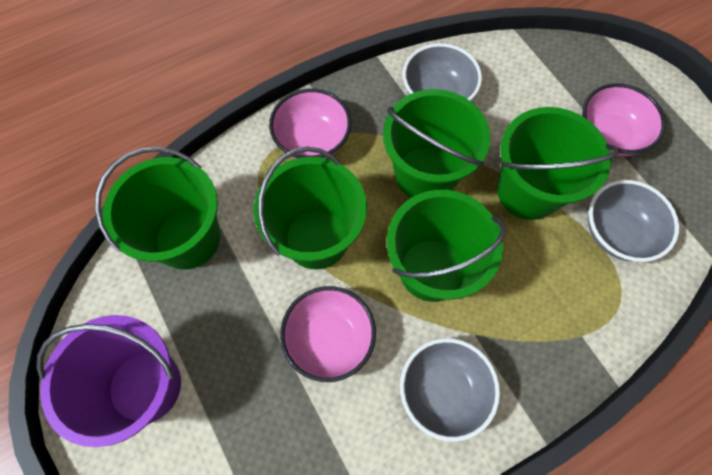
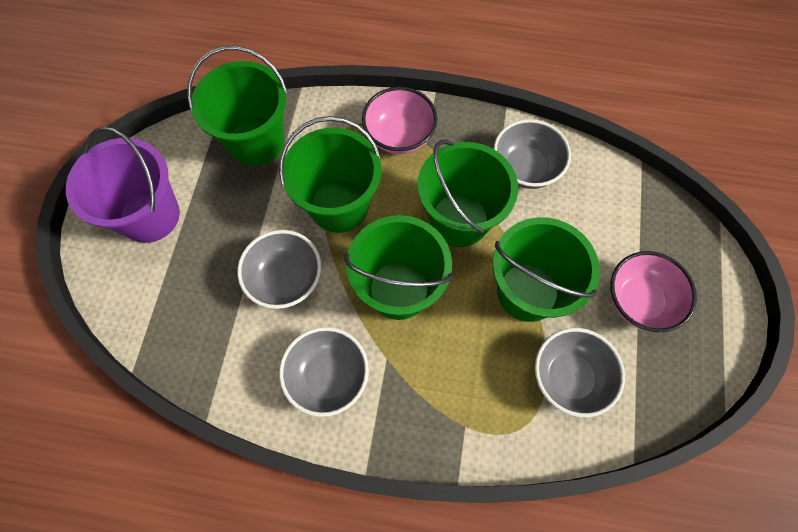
camera: 40 degrees right, 0 degrees up
pink bowl [280,286,376,382] -> grey bowl [237,230,321,309]

